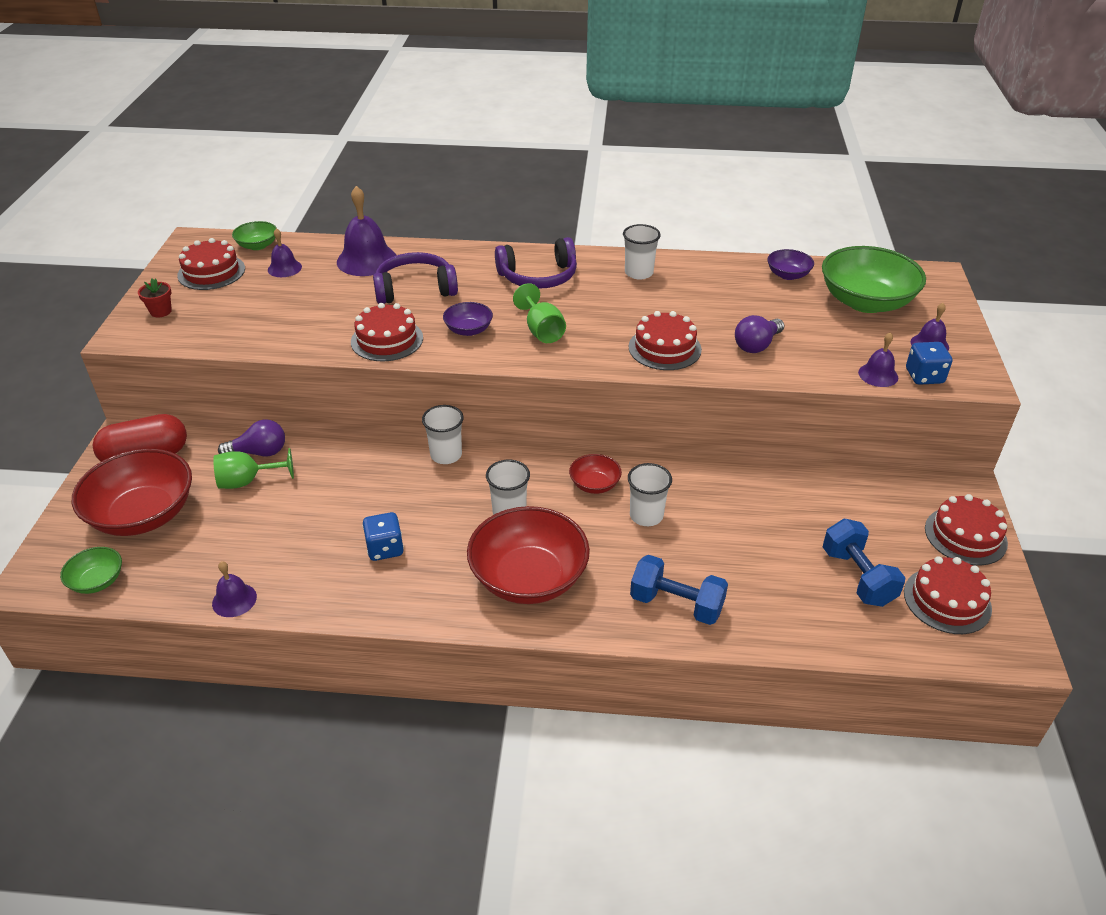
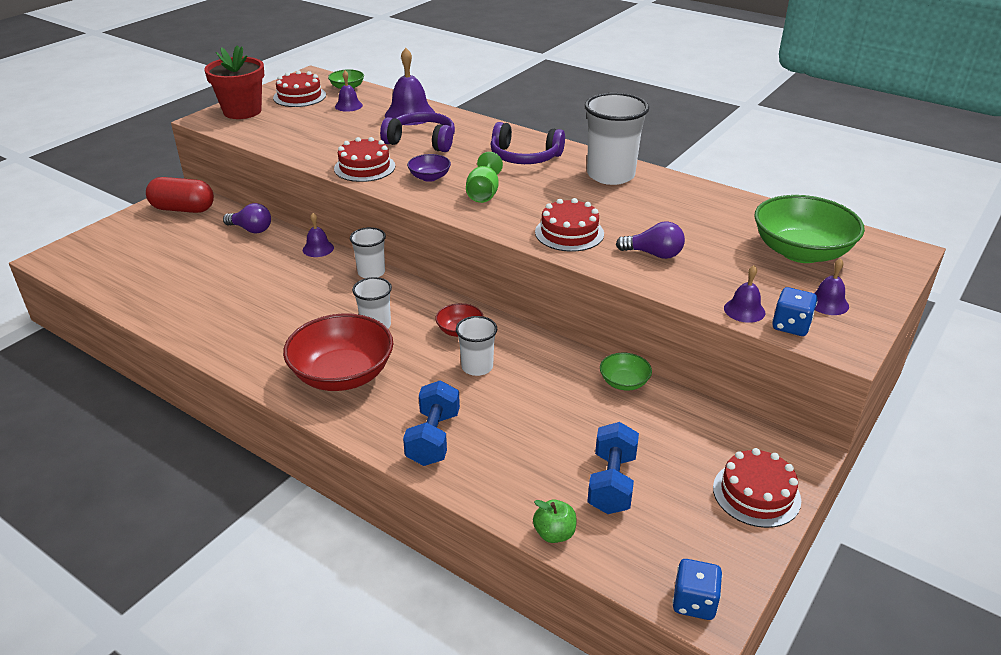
camera: 30 degrees right, 5 degrees down
green bowl [60,547,122,594] -> green bowl moved to [600,353,652,391]
red bowl [72,448,192,536] -> none
red flower pot [138,278,172,317] -> red flower pot [204,45,264,119], size x2.32
purple bell [212,561,257,617] -> purple bell moved to [303,213,334,257]
green goblet [213,448,294,489] -> none
blue dice [362,512,404,561] -> blue dice moved to [672,559,722,620]
white cup [623,224,661,280] -> white cup [585,93,649,185], size x1.77
blue dumbbell [630,555,728,625] -> blue dumbbell turned 45 degrees clockwise [403,380,460,466]
purple light bulb [735,315,784,353] -> purple light bulb turned 150 degrees counterclockwise [616,221,685,259]
purple bowl [767,249,814,280] -> none
red cake [904,556,992,634] -> none
none -> green apple [533,500,576,543]

